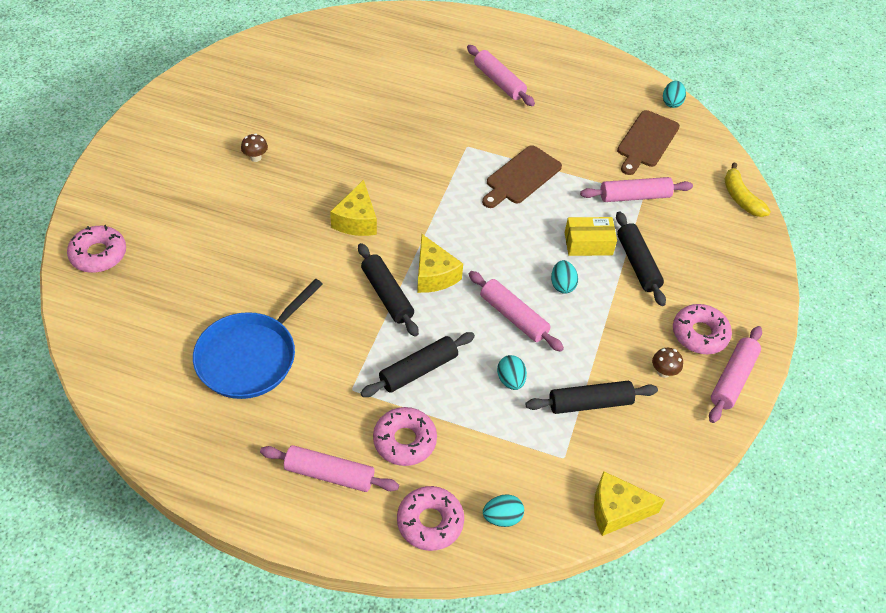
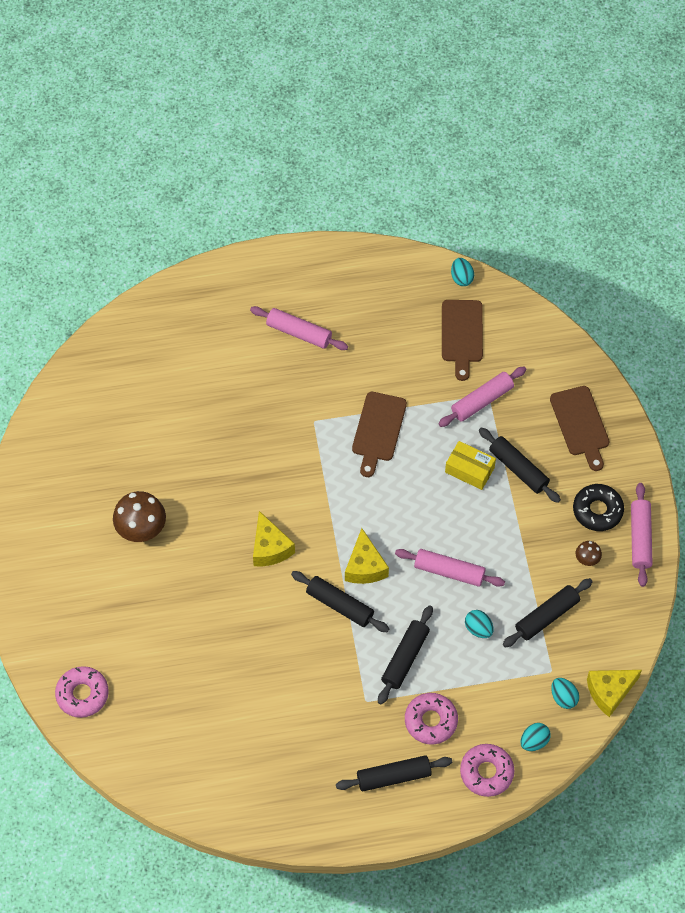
camera: 25 degrees left, 10 degrees up
blue pan [193,278,323,399] -> none
brown mushroom [241,134,268,162] -> brown mushroom [113,491,166,542], size x2.02
pink rolling pin [260,445,399,492] -> black rolling pin [336,755,452,791]
yellow cheese [417,234,463,293] -> yellow cheese turned 45 degrees clockwise [345,528,389,584]
turquoise egg [551,260,578,294] -> turquoise egg moved to [551,678,579,709]
yellow box [565,217,617,256] -> yellow box turned 60 degrees clockwise [445,441,496,490]
pink donut [673,304,732,354] -> black donut [573,484,624,531]
yellow banana [724,163,771,217] -> none
none -> brown cutting board [550,386,609,471]

